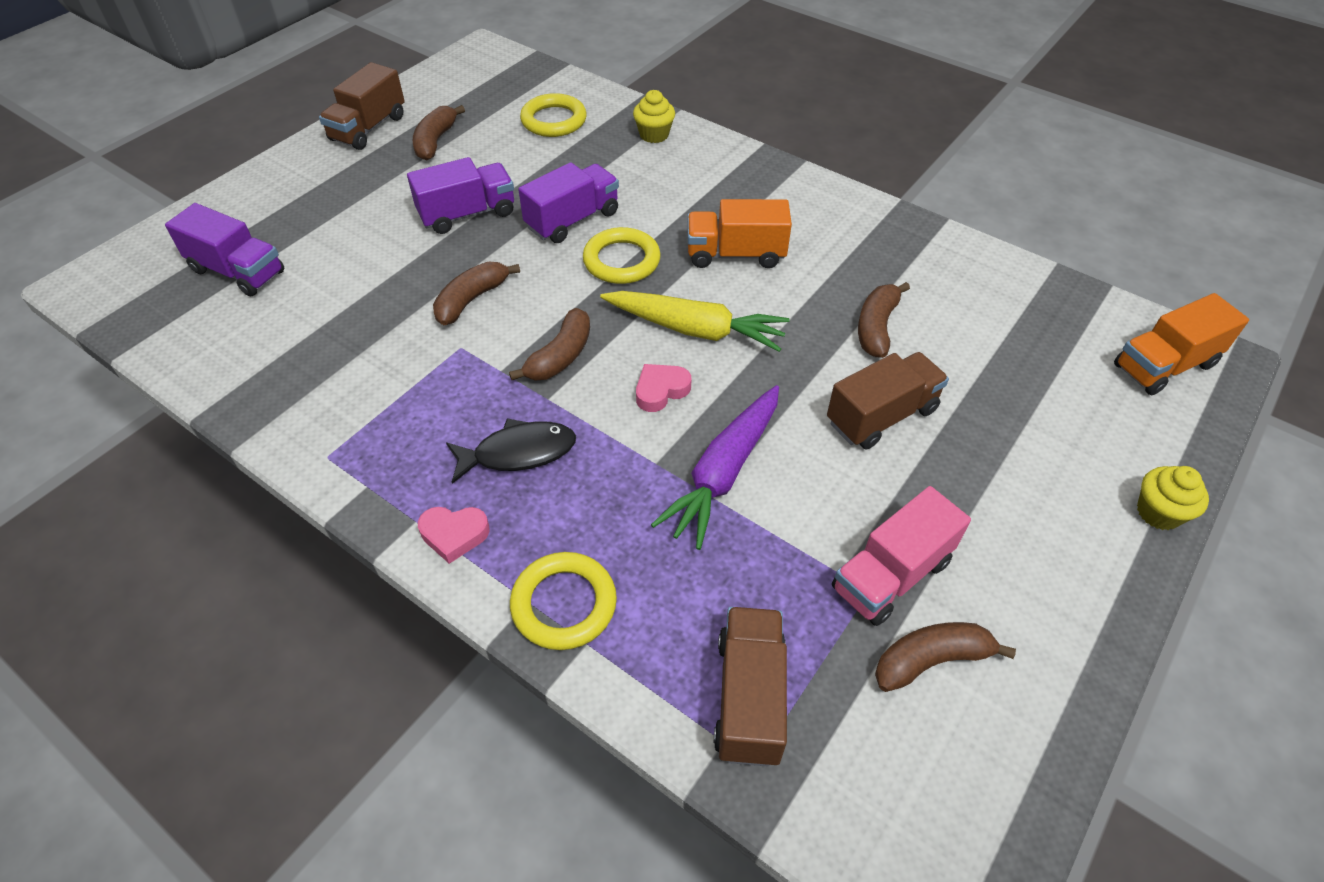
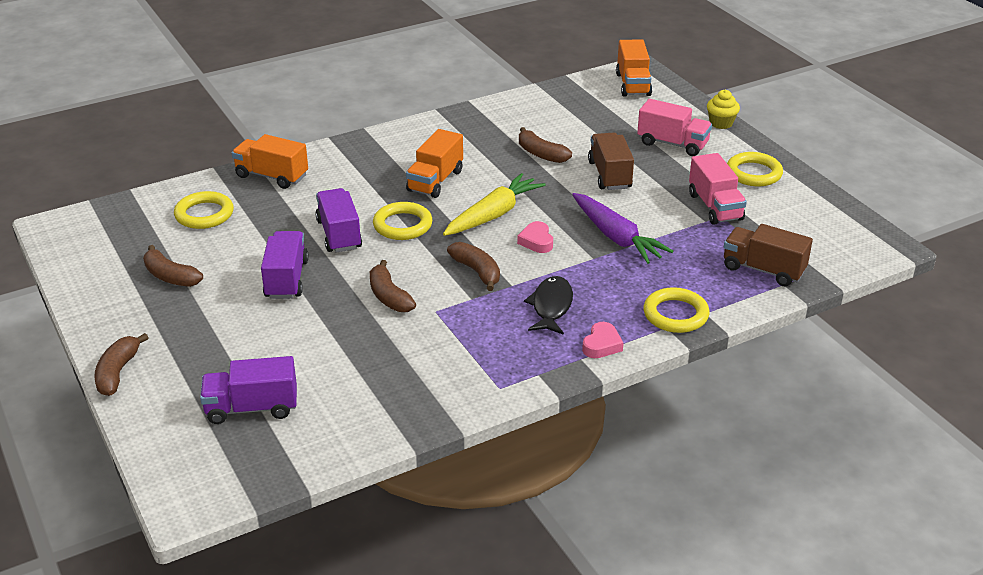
camera: 65 degrees left, 15 degrees down
purple truck [165,203,284,296] -> purple truck turned 150 degrees counterclockwise [200,356,297,424]
brown truck [319,62,405,150] -> none
yellow cupcake [633,90,675,143] -> orange truck [232,134,308,189]
brown banana [875,622,1016,692] -> brown banana moved to [95,333,148,396]
none -> pink truck [637,99,712,156]
none -> yellow ring [727,152,783,186]

